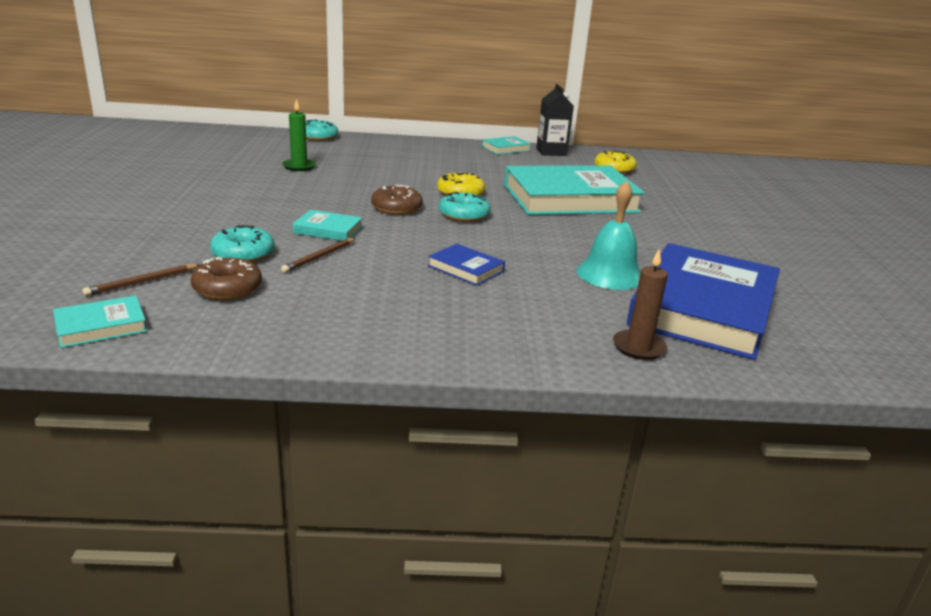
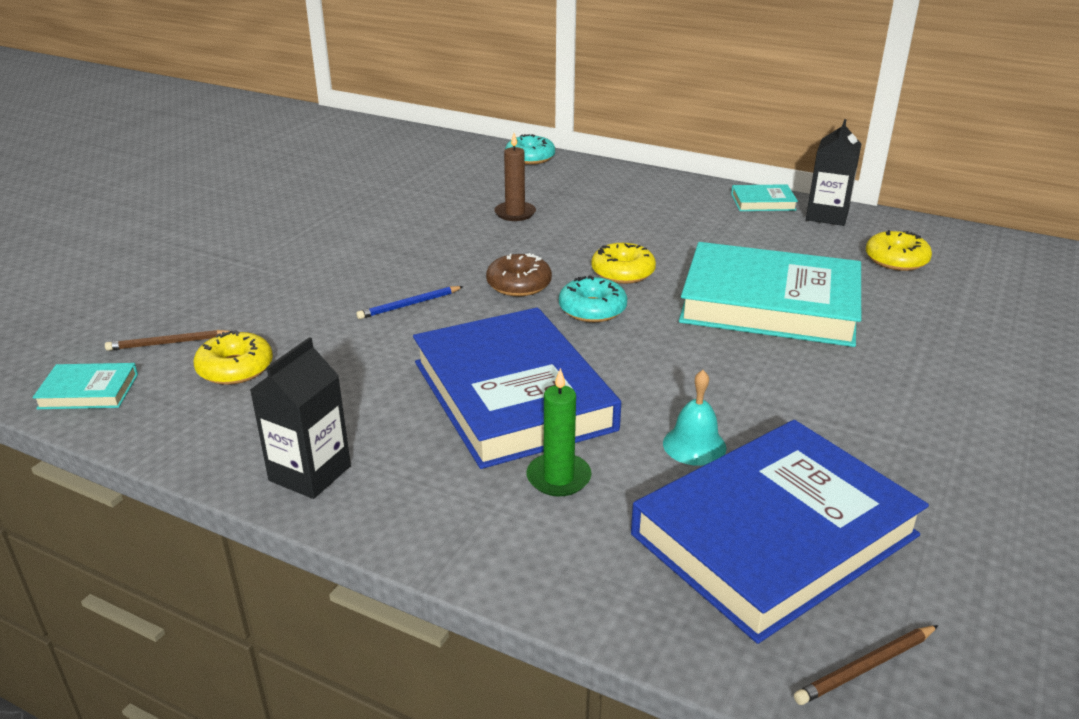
camera: 30 degrees right, 5 degrees up
brown donut [190,257,262,300] -> yellow donut [193,330,273,385]
turquoise donut [210,225,274,262] -> none
brown pencil [281,238,356,273] -> brown pencil moved to [794,625,938,705]
green candle [282,99,316,171] -> green candle moved to [526,368,592,496]
turquoise book [293,210,363,241] -> blue pencil [356,286,464,319]
blue book [428,244,505,286] -> blue book [413,307,621,469], size x2.40
turquoise bell [576,181,641,290] -> turquoise bell [663,370,726,466], size x0.66
brown candle [613,249,668,360] -> brown candle moved to [494,133,536,221]
none -> black carton [250,337,351,499]

